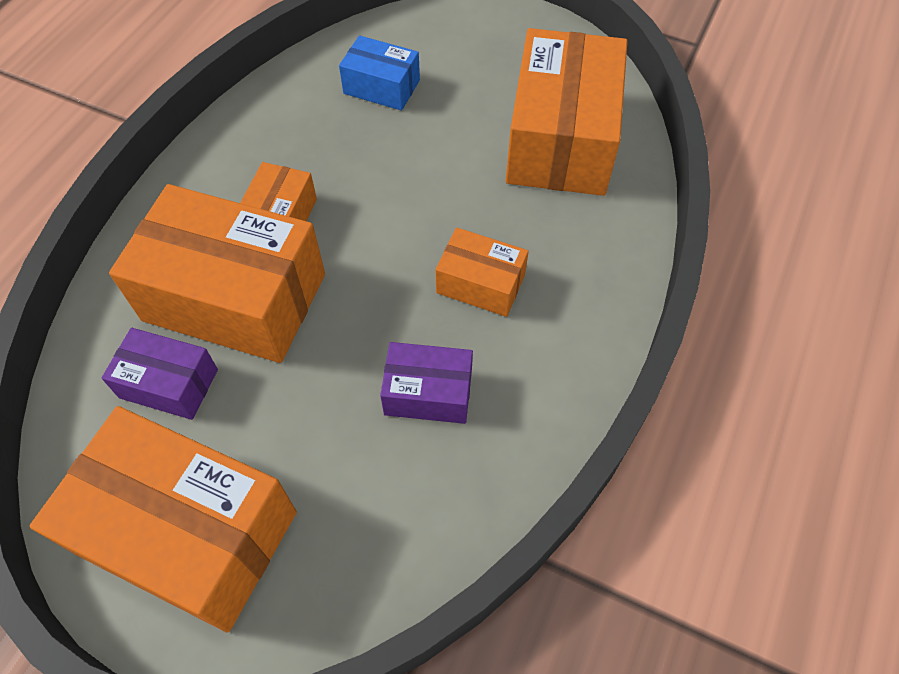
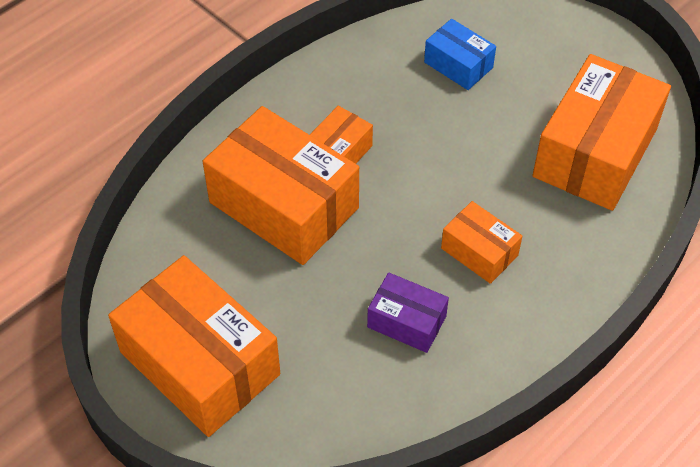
camera: 20 degrees right, 5 degrees down
purple box [102,328,218,420] -> none

